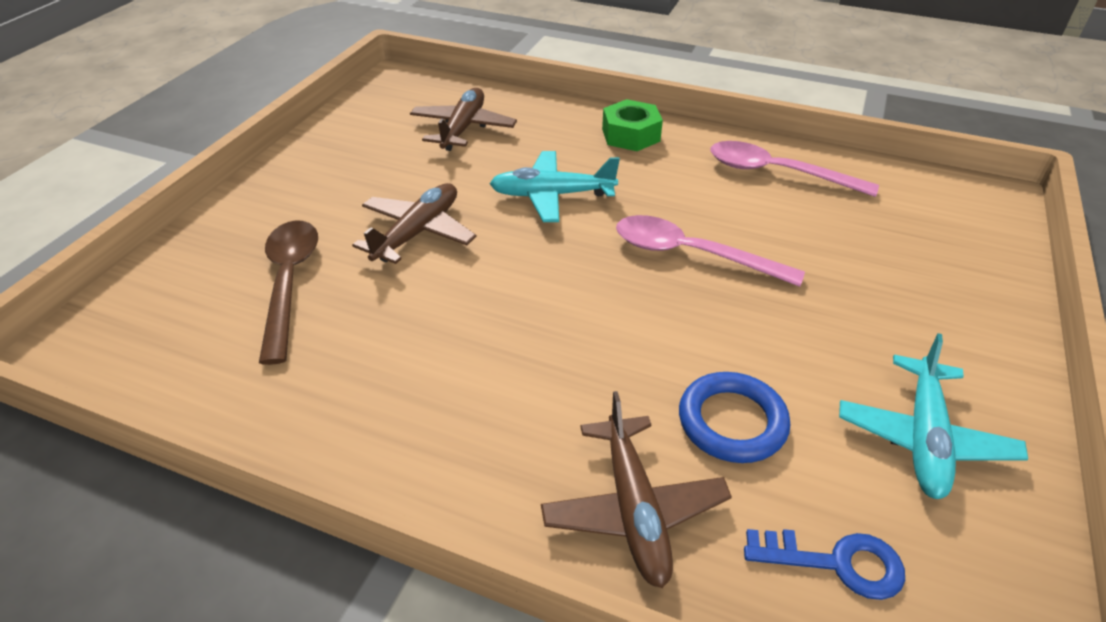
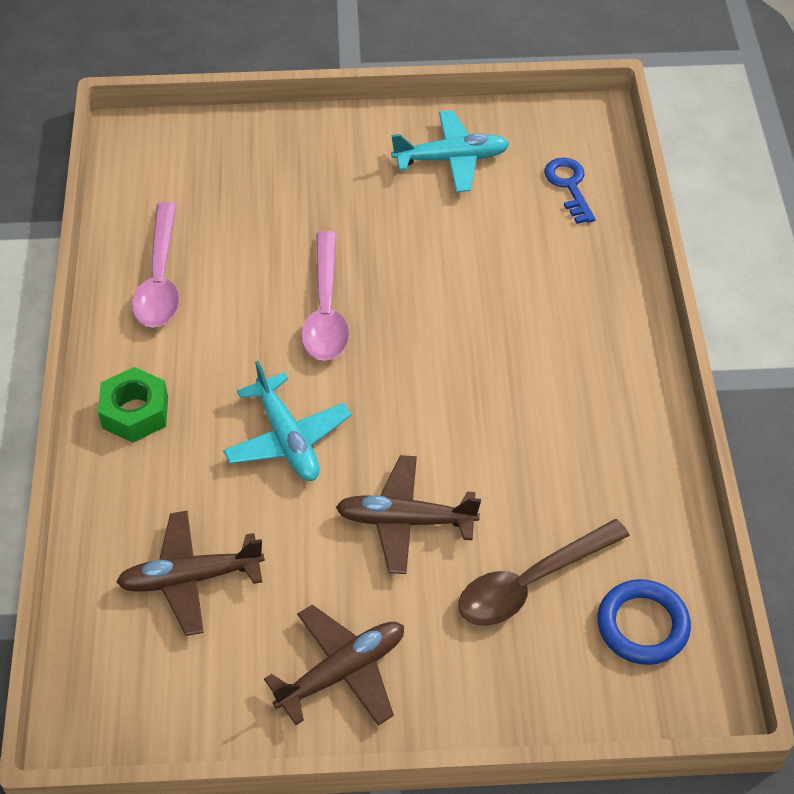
camera: 115 degrees left, 10 degrees up
brown plane [541,391,732,588] -> brown plane moved to [264,605,404,726]
blue ring [679,372,790,463] -> blue ring moved to [597,579,691,665]

